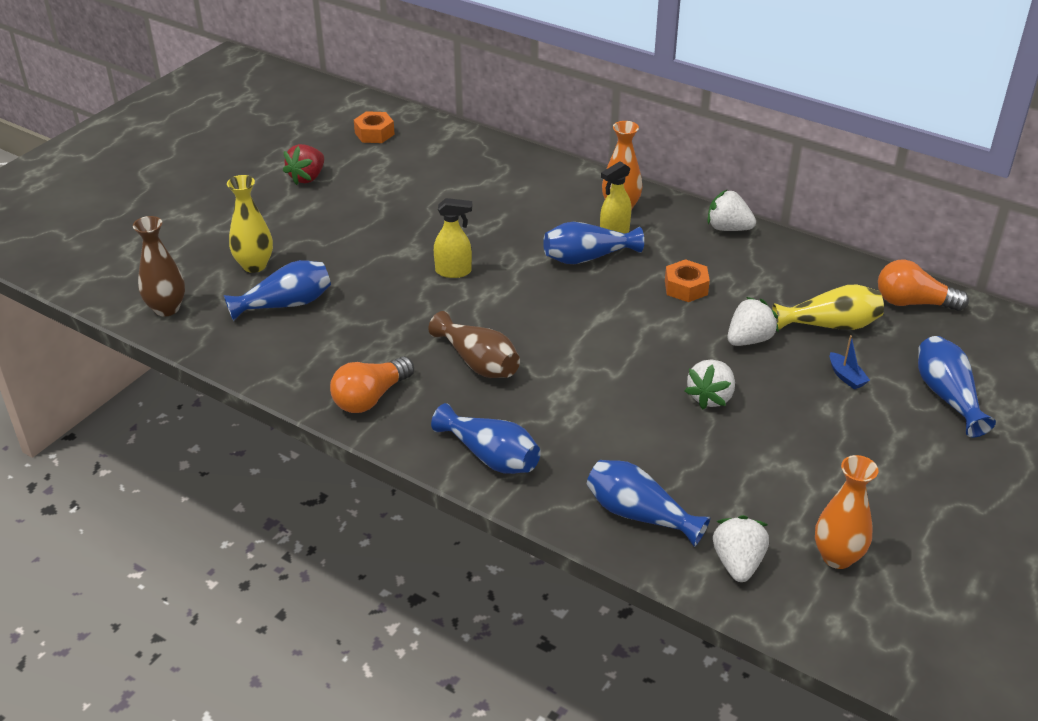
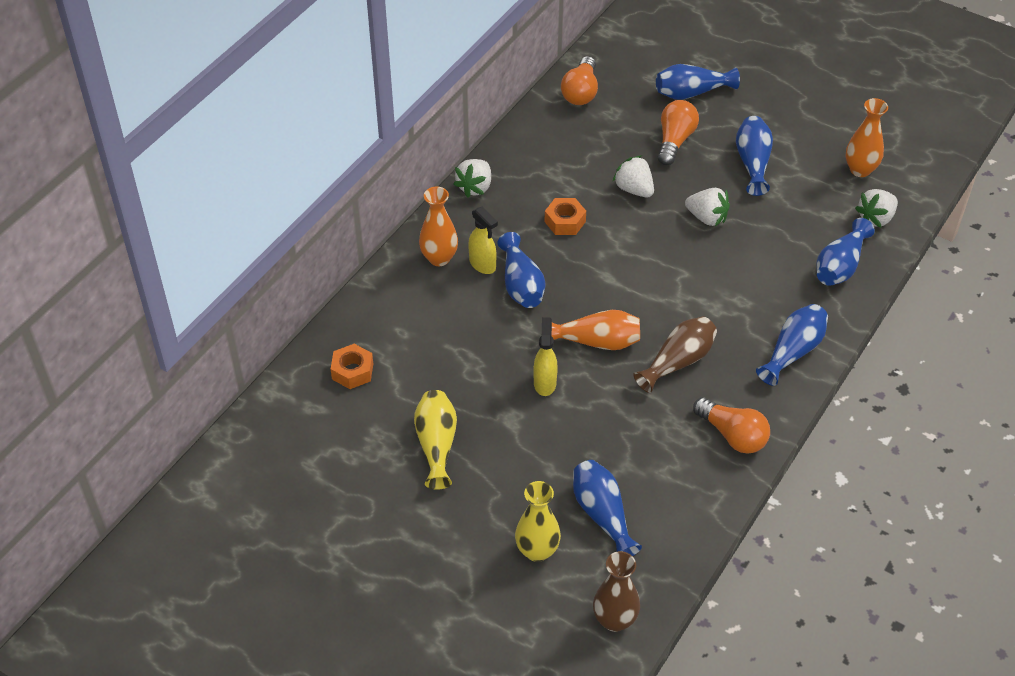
camera: 90 degrees left, 10 degrees up
red strawberry [283,144,324,185] -> none
orange nut [354,111,395,143] -> orange nut moved to [331,344,373,389]
white strawberry [713,515,769,582] -> white strawberry turned 45 degrees counterclockwise [855,189,898,227]
yellow vase [773,285,884,330] -> yellow vase moved to [414,390,457,490]
blue boat [830,335,870,389] -> orange light bulb [658,100,699,165]
none -> orange vase [552,310,640,350]
none -> blue vase [736,116,773,196]

